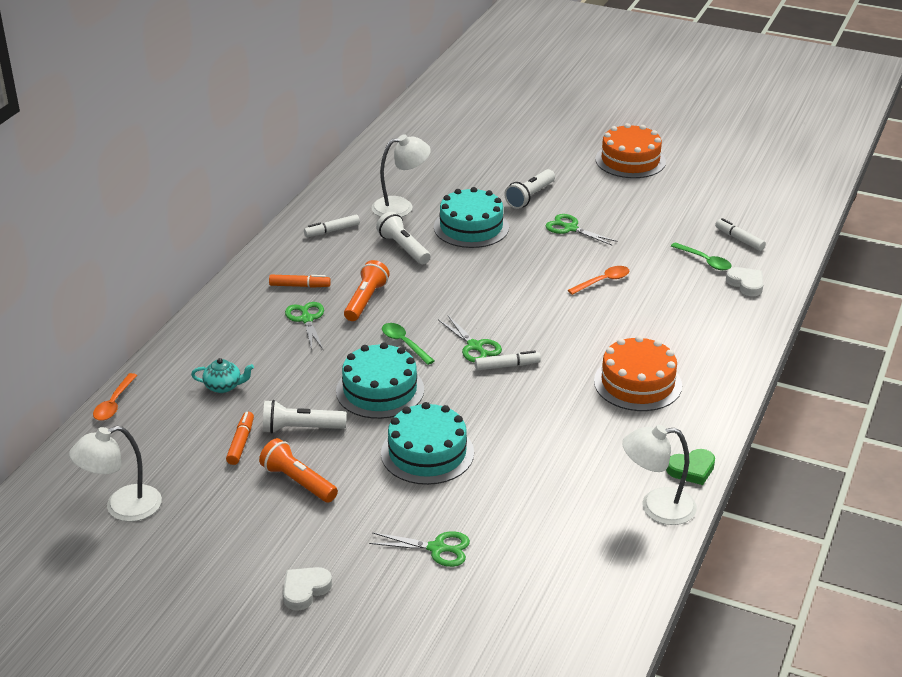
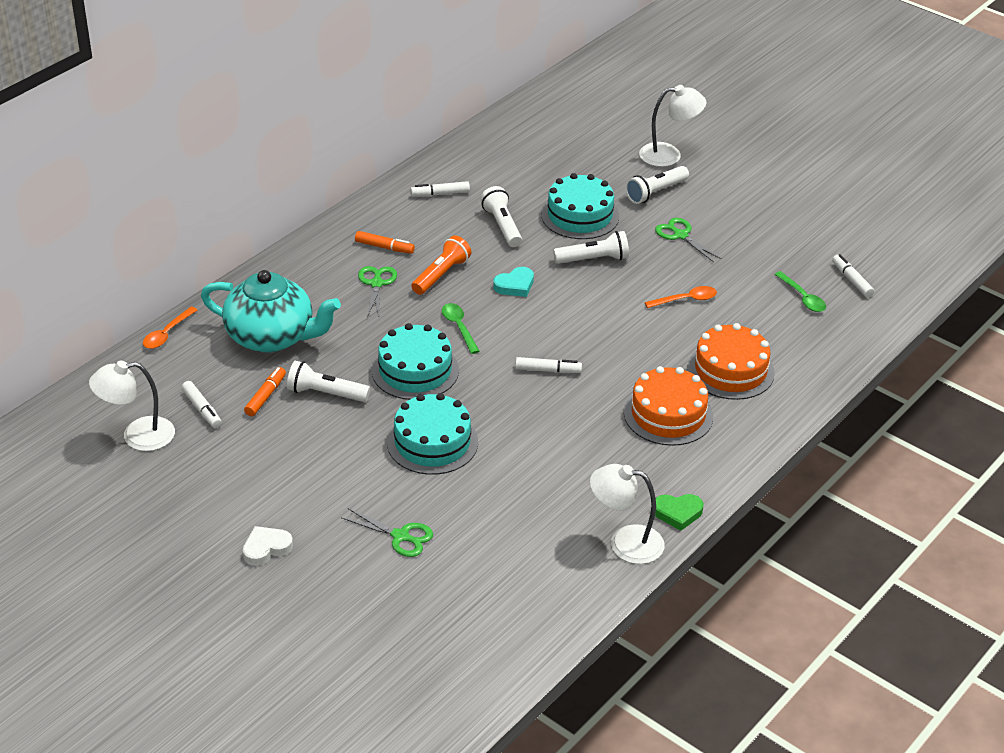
camera: 15 degrees right, 5 degrees up
turquoise teapot [191,358,254,393] -> turquoise teapot [201,270,341,352], size x2.42
orange flashlight [259,438,338,503] -> none
white lamp [372,134,431,217] -> white lamp moved to [639,85,706,167]
green scissors [438,316,502,362] -> none
orange cake [595,123,666,178] -> orange cake moved to [688,323,775,400]
white heart [726,267,764,296] -> none
none -> white marker [181,381,222,428]
none -> turquoise heart [493,267,534,297]
none -> white flashlight [553,231,629,264]

